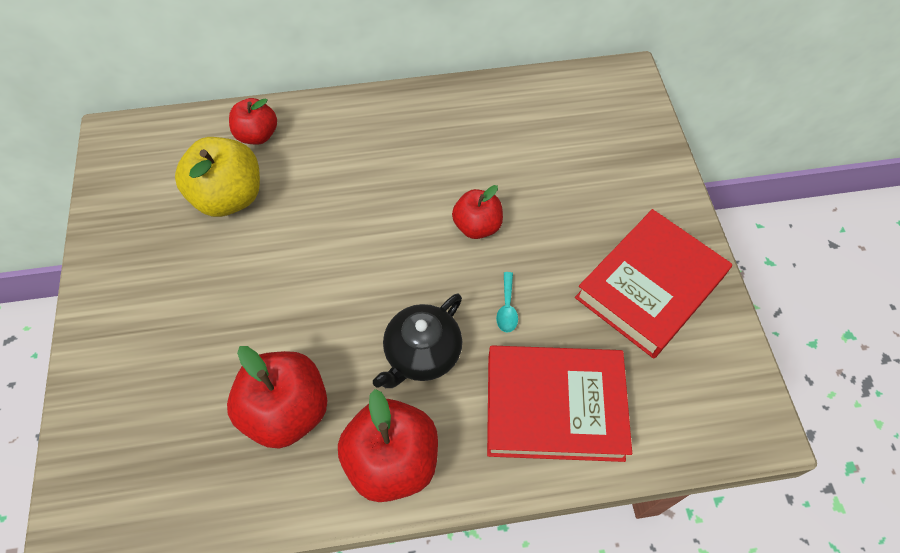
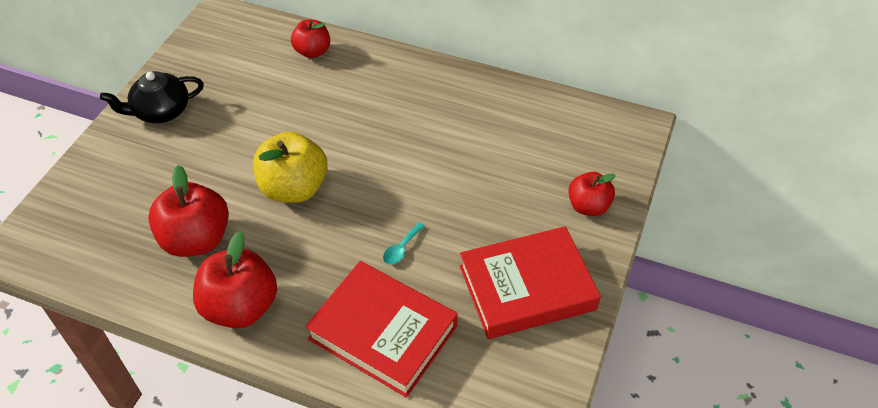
camera: 30 degrees right, 10 degrees down
yellow apple [175,137,260,217] -> yellow apple moved to [253,131,327,203]
black teapot [373,294,462,388] -> black teapot moved to [100,71,204,123]
red apple [452,185,503,239] -> red apple moved to [568,172,616,216]

